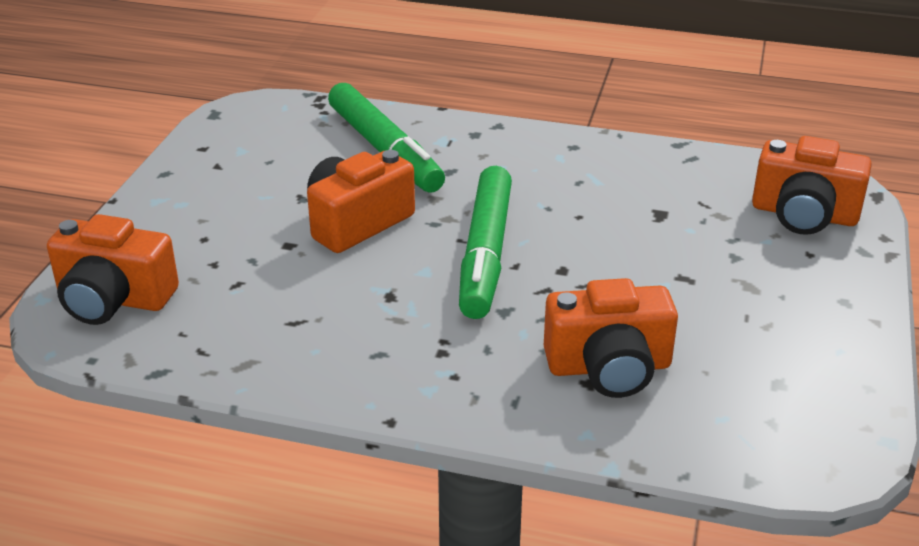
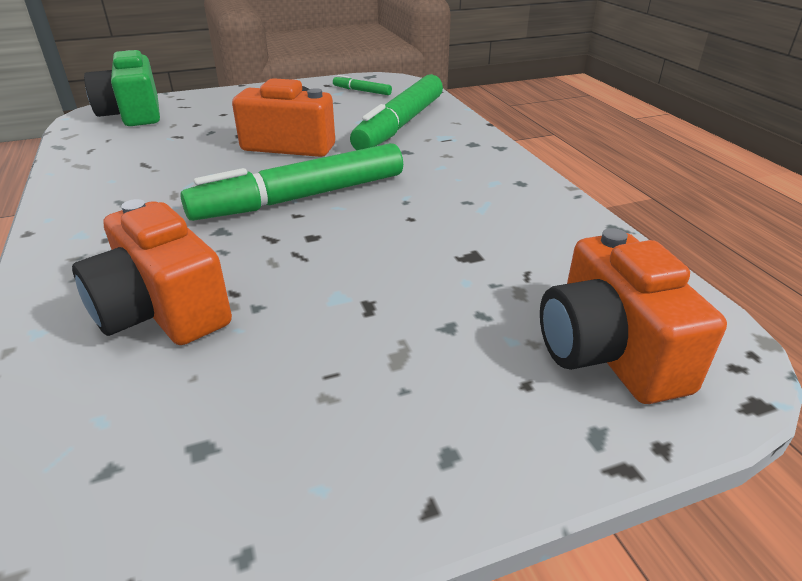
camera: 55 degrees right, 0 degrees up
orange camera [47,214,179,325] -> green camera [84,50,160,126]
none -> green marker [333,75,392,95]

